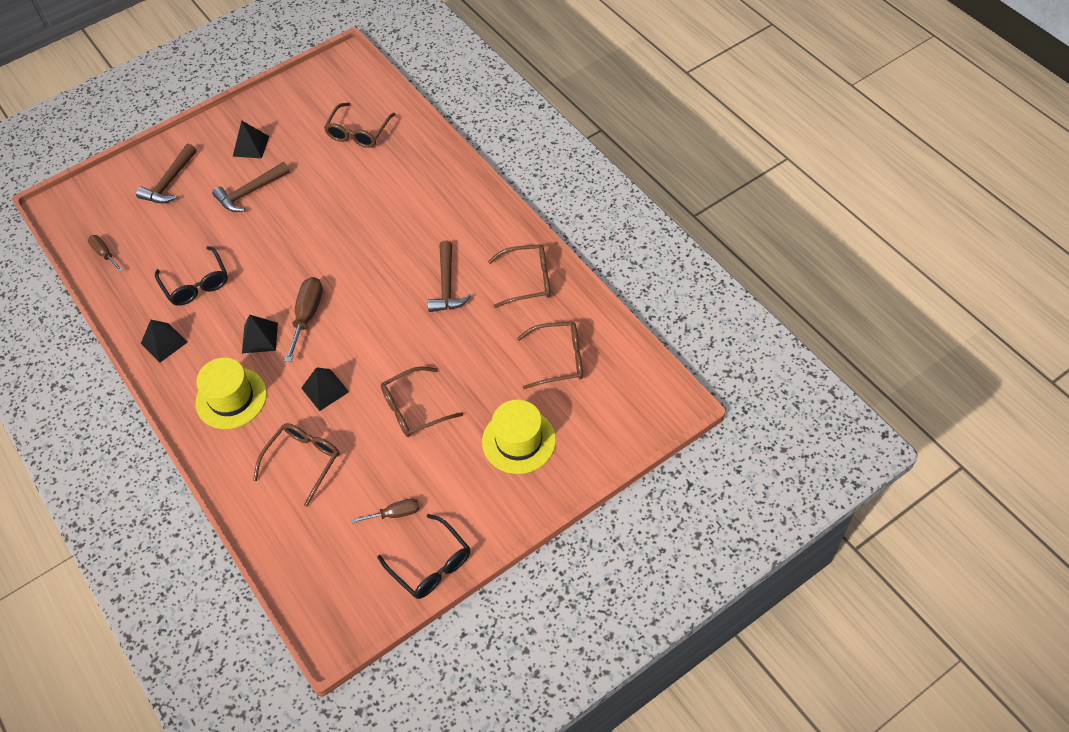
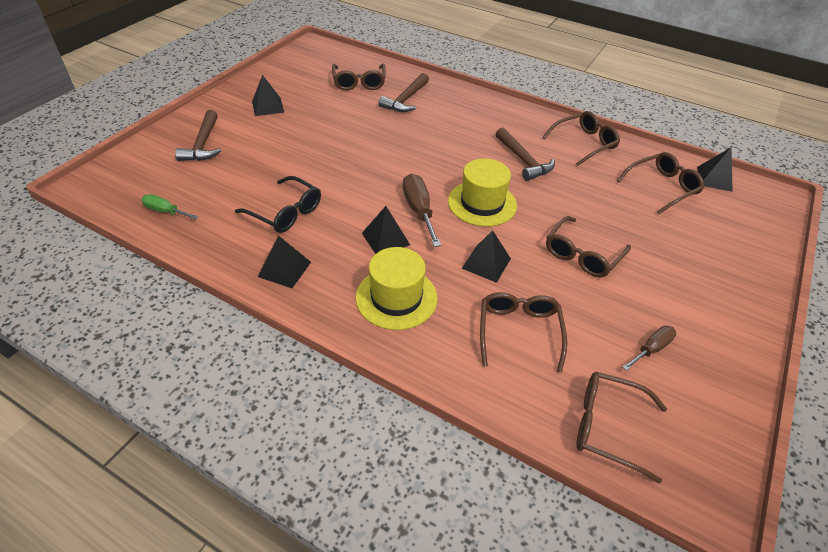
camera: 30 degrees left, 10 degrees down
brown screwdriver [88,235,123,272] -> green screwdriver [141,194,198,219]
brown hammer [212,162,290,212] -> brown hammer moved to [378,73,429,112]
black glasses [378,514,470,599] -> none
yellow hat [482,400,556,474] -> yellow hat moved to [448,159,517,227]
none -> brown glasses [576,372,667,483]
none -> black pyramid [697,147,733,192]

